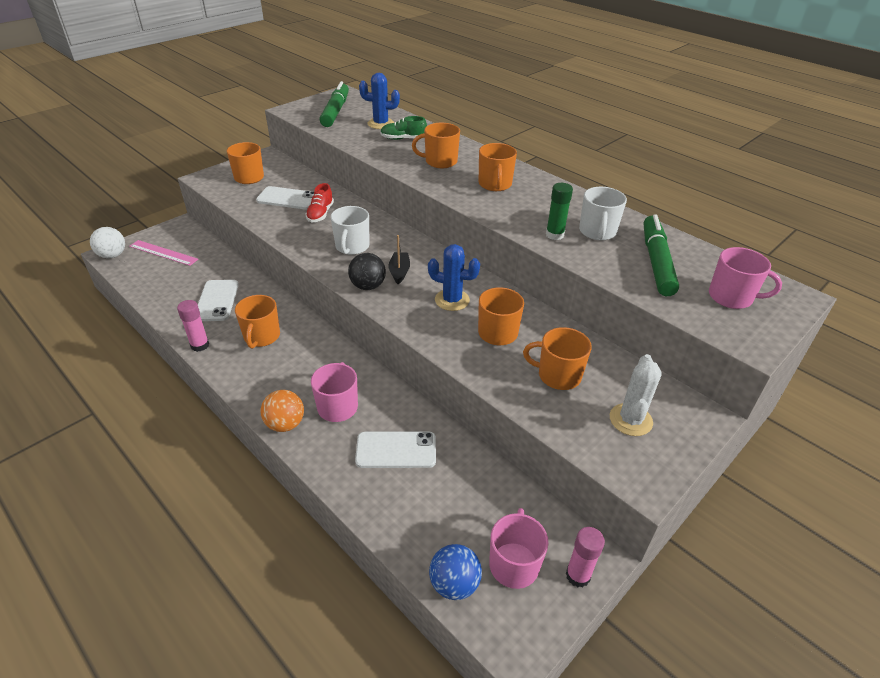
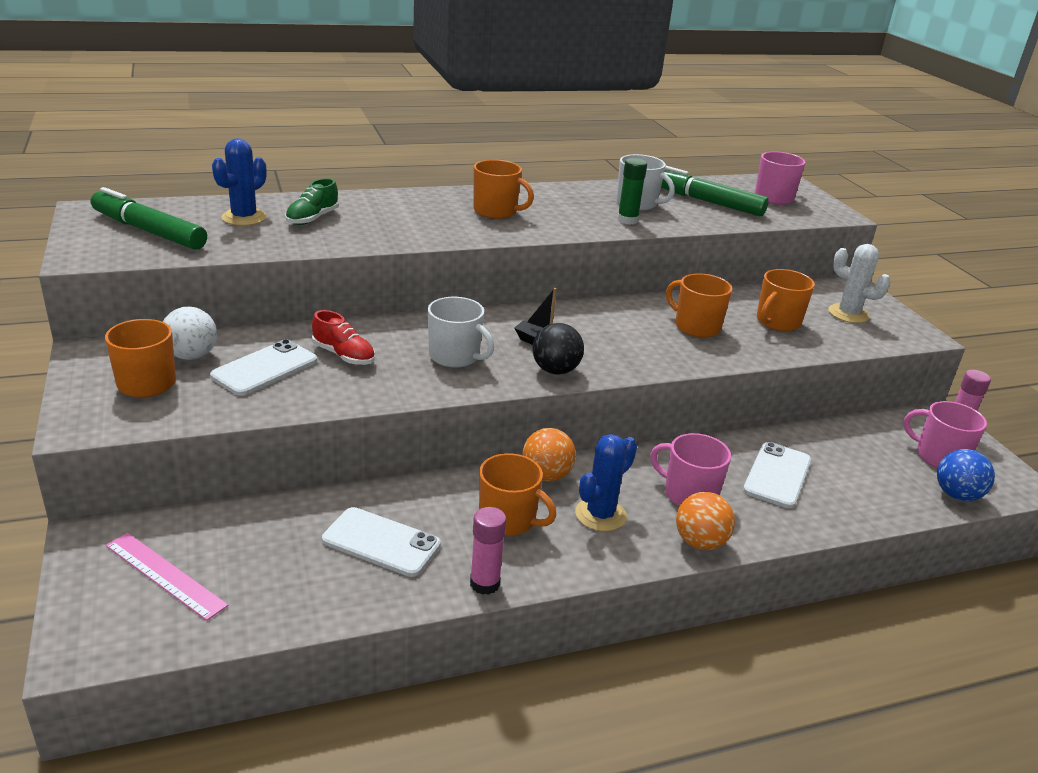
camera: 65 degrees left, 10 degrees down
white ball [90,227,125,258] -> white ball moved to [163,307,217,360]
pink ruler [129,240,198,266] -> pink ruler turned 75 degrees clockwise [106,533,228,621]
orange mug [412,123,460,168] -> none
blue cactus [428,244,480,311] -> blue cactus moved to [575,434,637,532]
none -> orange ball [522,428,576,481]

